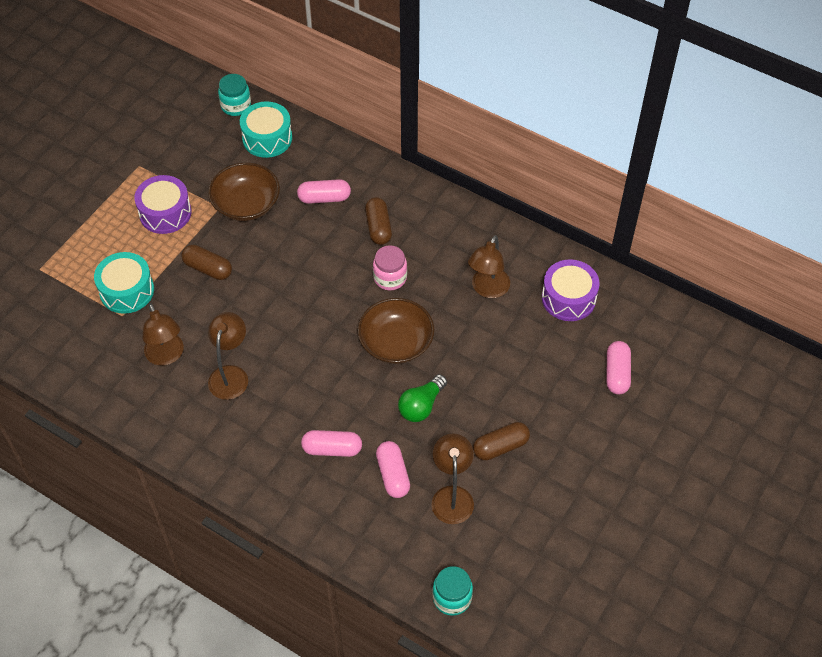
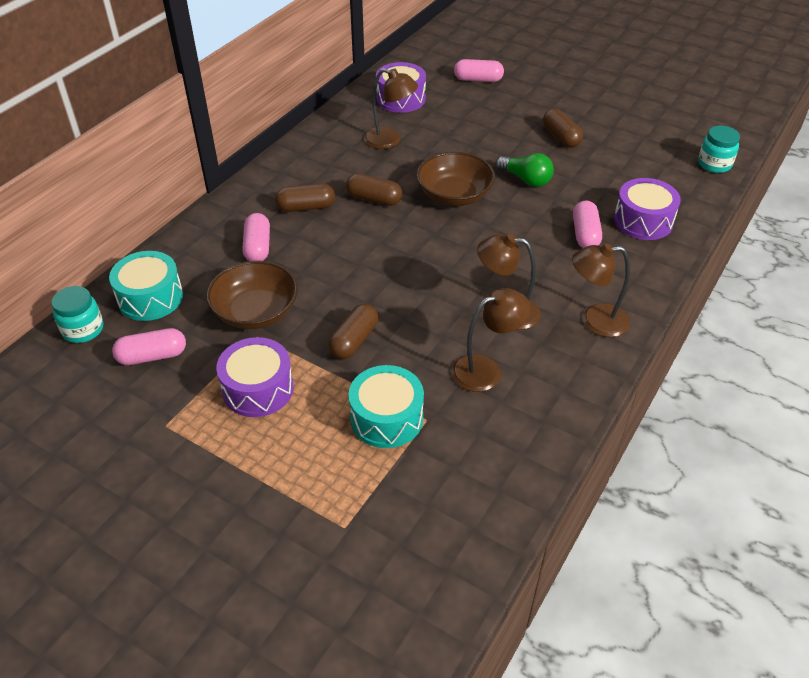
camera: 90 degrees left, 10 degrees down
pink jar [373,245,407,290] -> brown capsule [346,173,402,206]
pink capsule [376,441,410,498] -> pink capsule moved to [112,328,186,365]
brown lamp [431,433,474,524] -> brown lamp moved to [572,243,630,337]
none -> purple drum [614,178,681,240]

